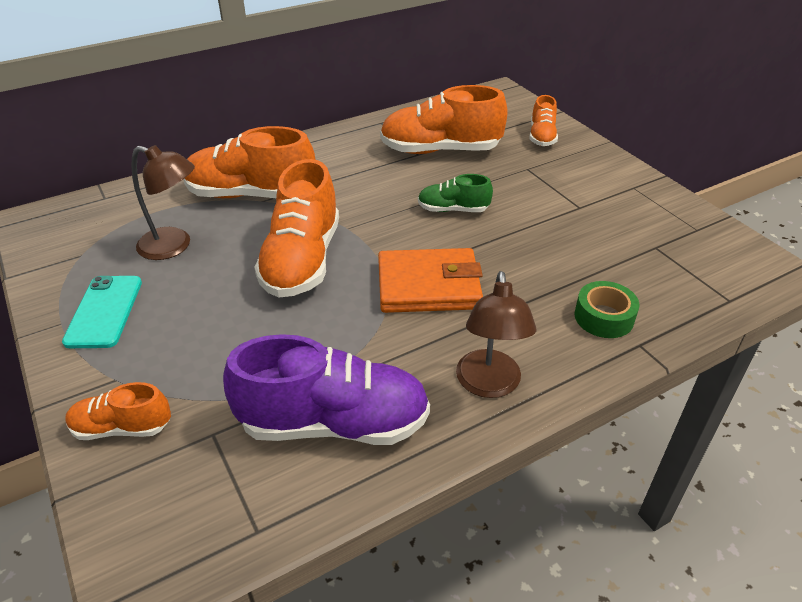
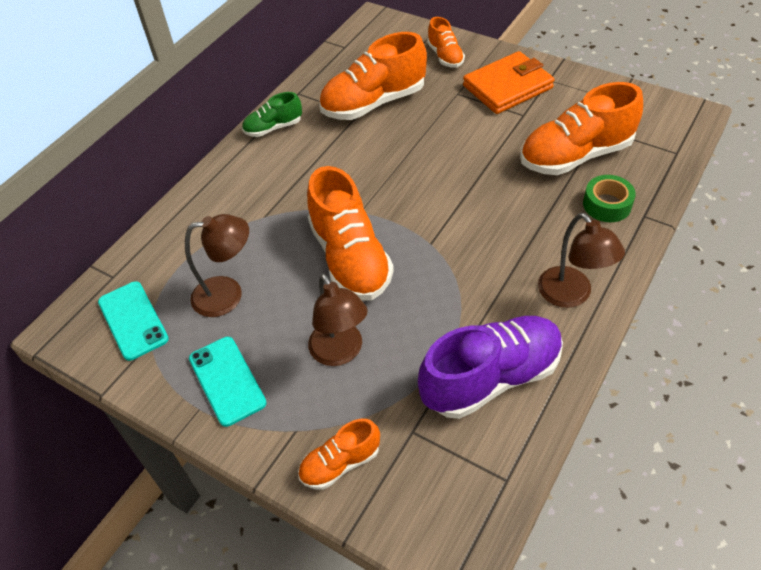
camera: 25 degrees left, 10 degrees up
orange shoe [183,126,315,198] -> orange shoe moved to [520,82,643,175]
orange wallet [378,248,483,313] -> orange wallet moved to [463,51,555,114]
green shoe [418,174,493,212] -> green shoe moved to [242,92,302,137]
none -> turquoise phone [98,281,169,361]
none -> brown lamp [308,273,368,366]

